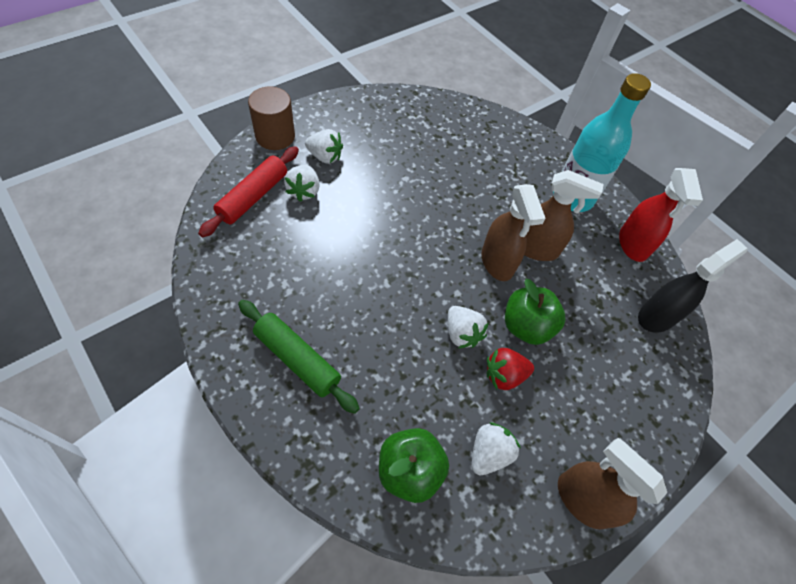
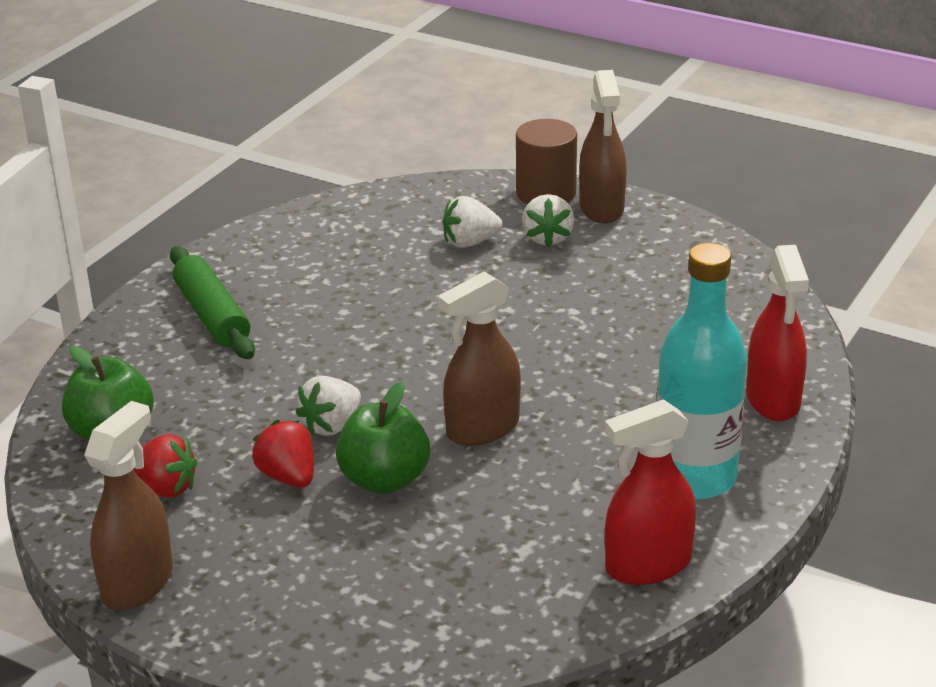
camera: 75 degrees right, 25 degrees down
red rolling pin [198,146,299,237] -> none
green rolling pin [238,300,360,414] -> green rolling pin turned 45 degrees counterclockwise [170,246,255,359]
white strawberry [472,422,521,475] -> red strawberry [134,434,197,498]
brown spray bottle [524,170,604,261] -> brown spray bottle moved to [579,70,627,224]
black spray bottle [638,239,748,333] -> none
none -> red spray bottle [746,245,809,421]

